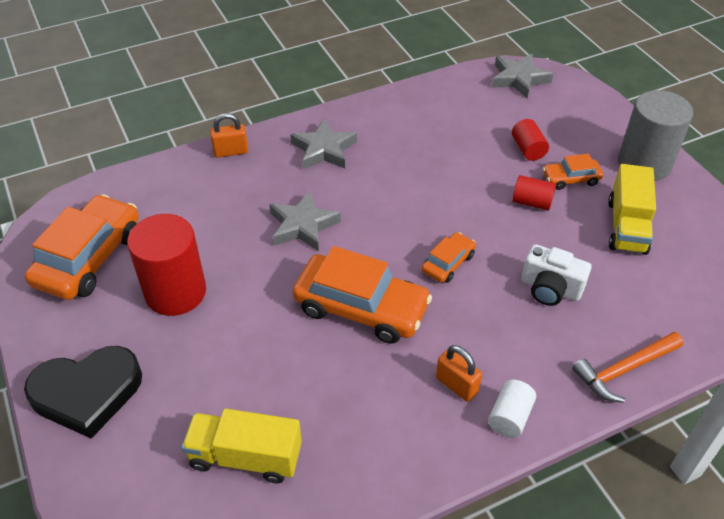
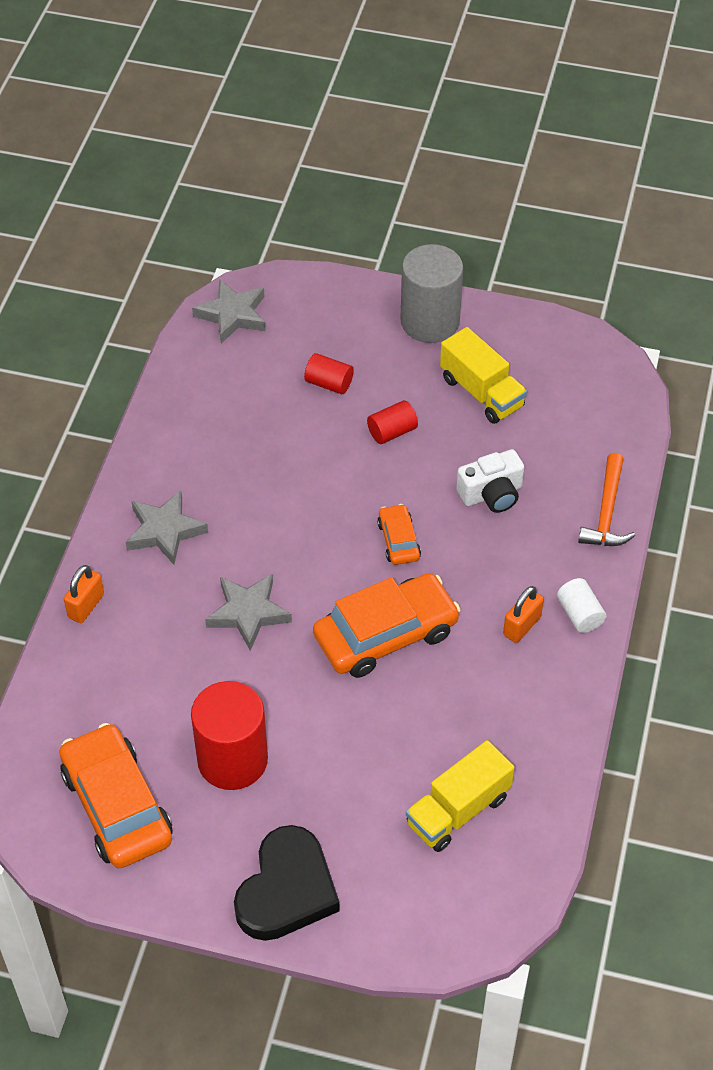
camera: 50 degrees left, 5 degrees up
orange padlock [436,345,482,402] -> orange padlock turned 45 degrees counterclockwise [503,586,544,643]
orange car [543,154,603,190] -> none

